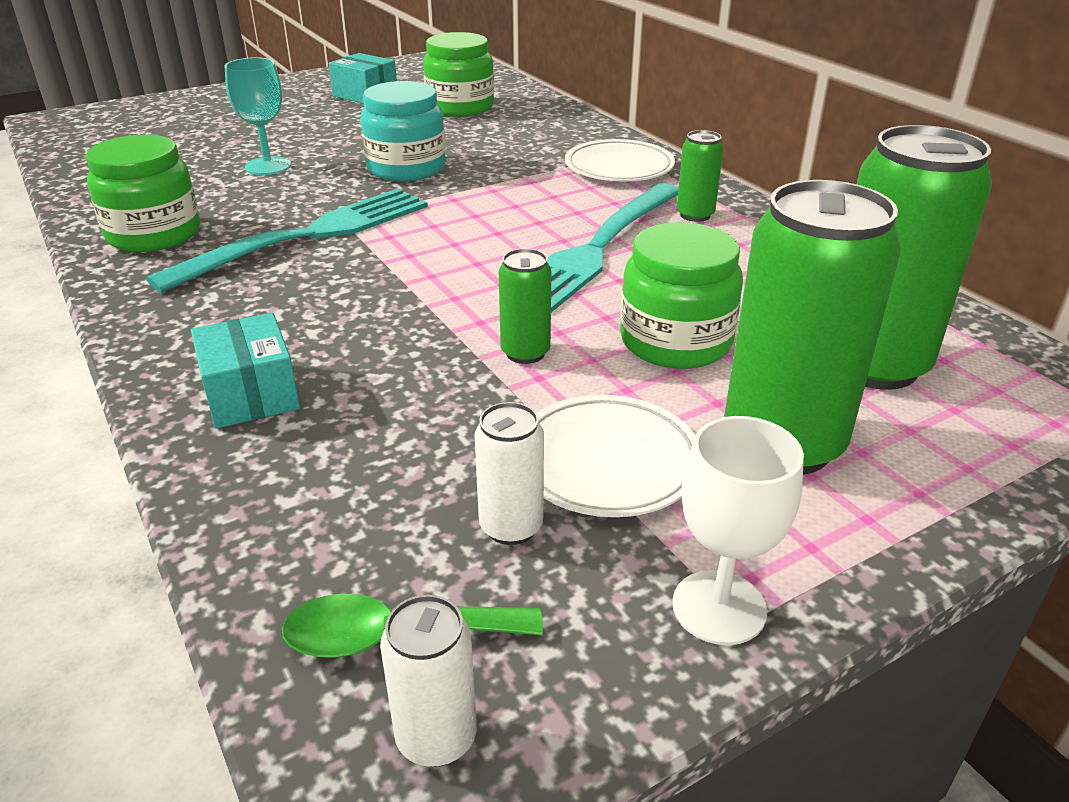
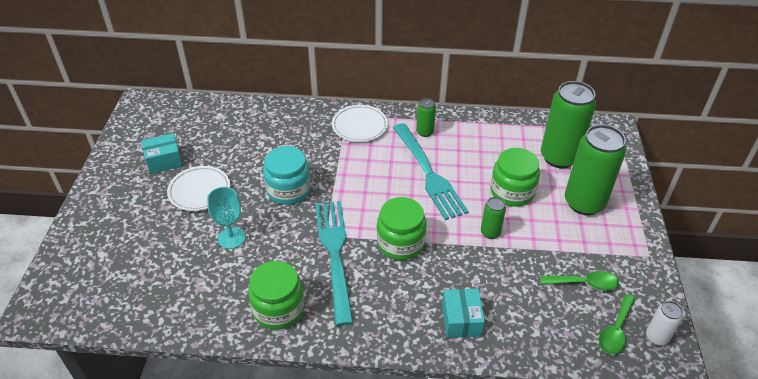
camera: 55 degrees left, 10 degrees up
turquoise box [191,313,300,428] -> turquoise box turned 75 degrees clockwise [442,289,485,338]
green jar [423,32,494,117] -> green jar moved to [377,197,426,260]
white can [475,402,544,545] -> green spoon [540,271,619,290]
white plate [537,395,695,517] -> white plate moved to [167,166,230,211]
white goblet [672,416,804,645] -> none

